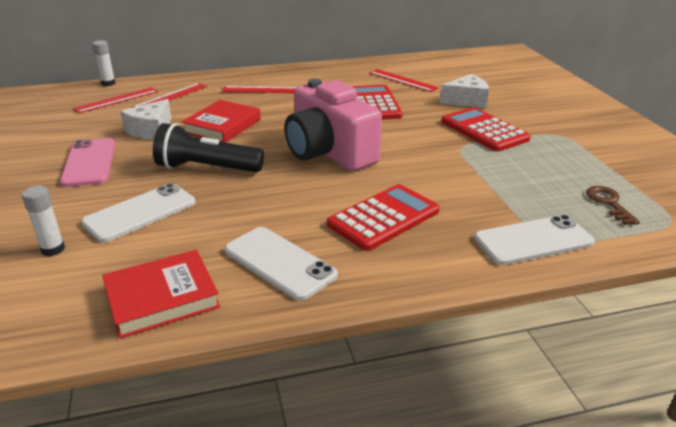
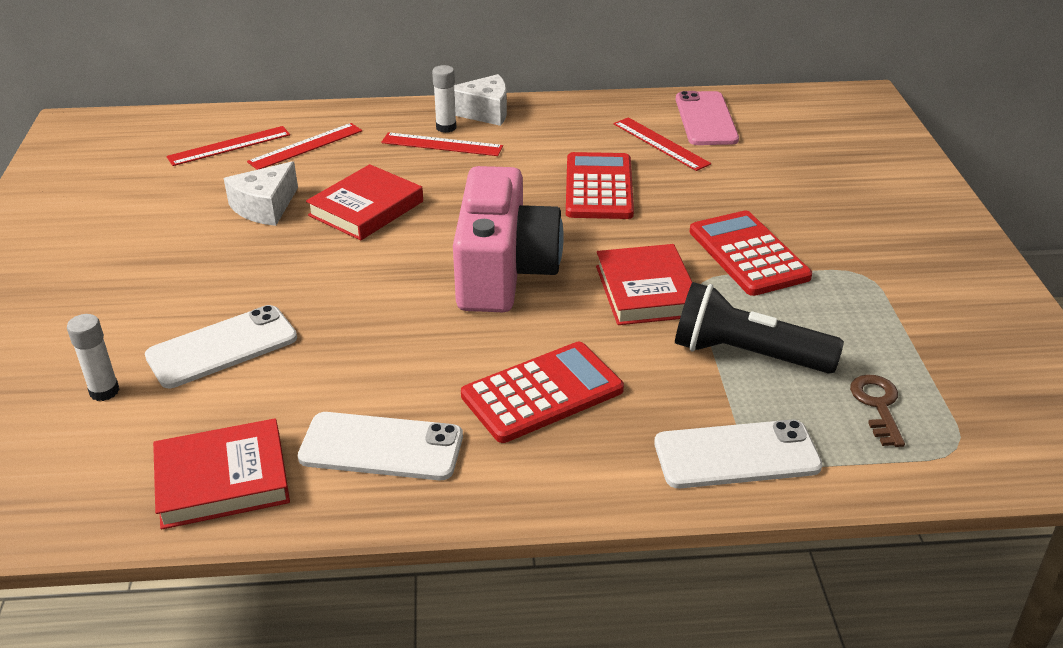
camera: 10 degrees right, 5 degrees up
pink phone [60,138,115,187] -> pink phone moved to [676,91,739,145]
white glue stick [92,40,116,86] -> white glue stick moved to [432,65,456,133]
black flashlight [153,123,264,172] -> black flashlight moved to [675,282,844,374]
white phone [225,227,338,301] -> white phone turned 45 degrees counterclockwise [298,412,463,480]
pink camera [284,79,382,171] -> pink camera turned 150 degrees counterclockwise [453,166,563,312]
white cheese [440,74,489,108] -> white cheese moved to [454,74,507,126]
none -> red book [596,244,692,325]

